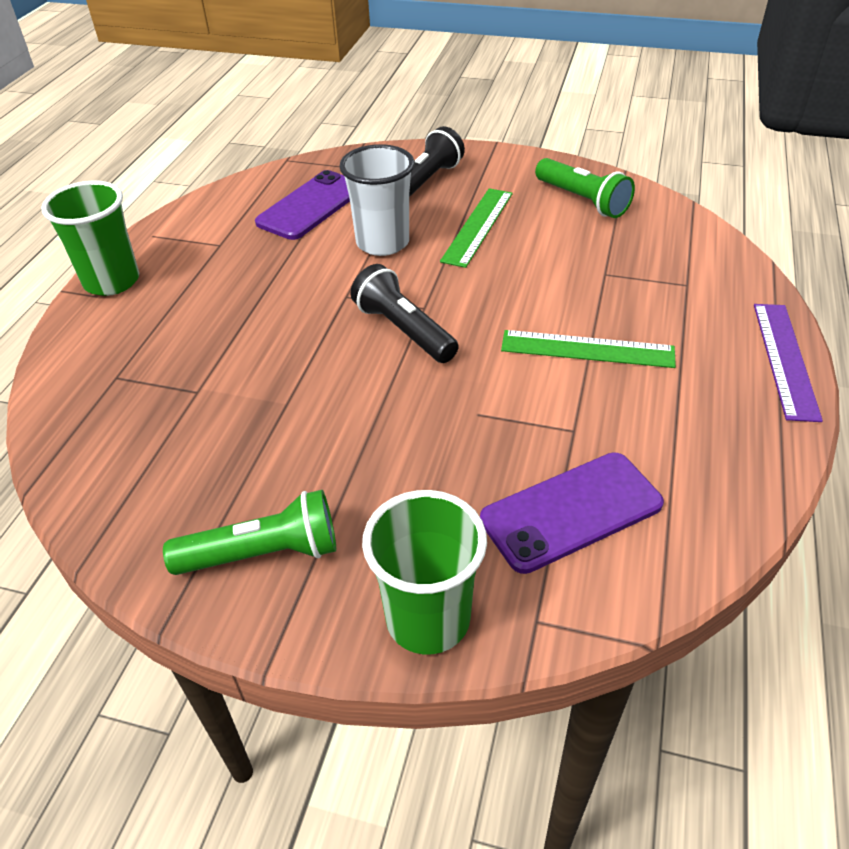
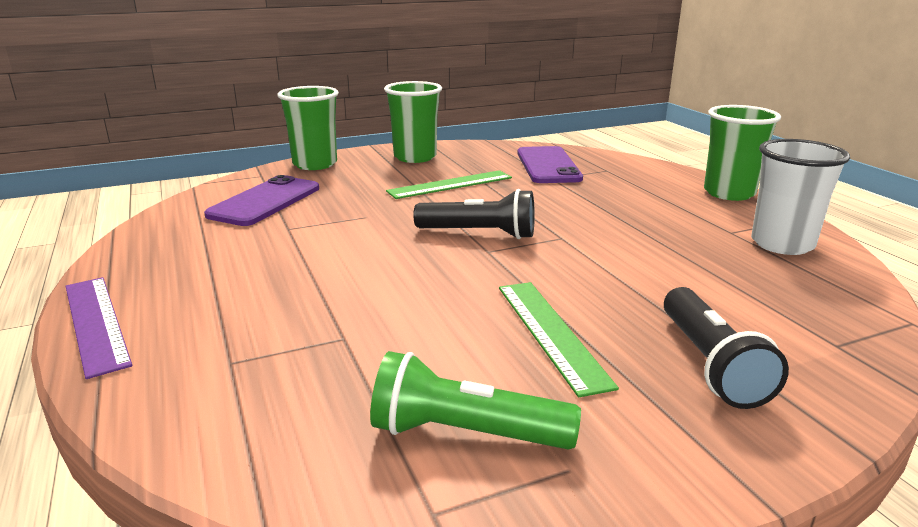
camera: 140 degrees right, 20 degrees down
green flashlight [163,490,336,575] -> green cup [384,81,442,163]
purple phone [255,170,350,240] -> purple phone moved to [518,146,583,183]
white cup [339,144,415,256] -> white cup moved to [751,139,850,255]
green ruler [501,330,676,368] -> green ruler moved to [386,170,512,199]

